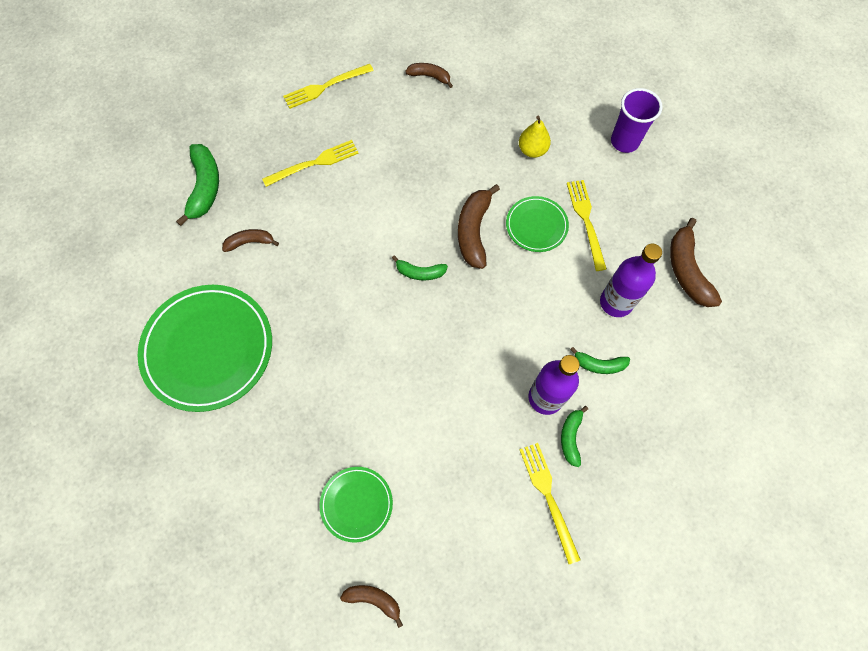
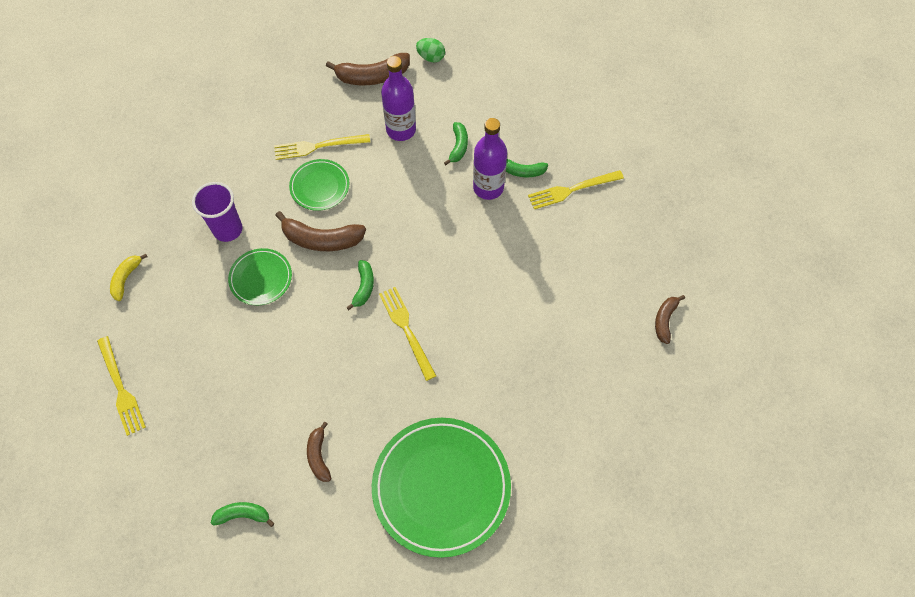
camera: 90 degrees left, 5 degrees down
green banana [176,144,219,226] -> green banana [211,502,275,527], size x0.59
yellow fork [262,140,359,187] -> yellow fork moved to [379,287,436,381]
green plate [319,467,393,542] -> green plate moved to [228,248,292,305]
brown banana [405,63,453,88] -> yellow banana [110,254,148,301]
yellow pear [519,116,551,158] -> none
purple cup [611,88,663,153] -> purple cup moved to [192,182,243,242]
none -> green egg [416,38,445,63]

